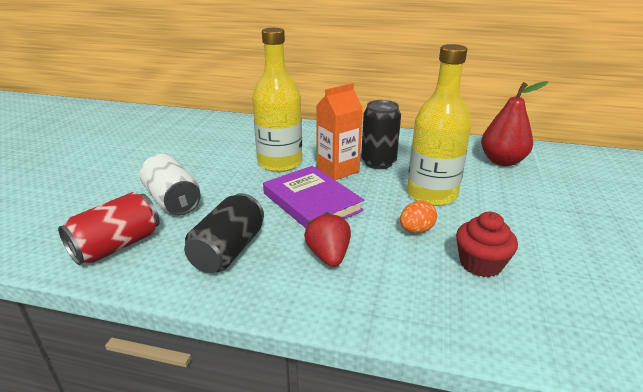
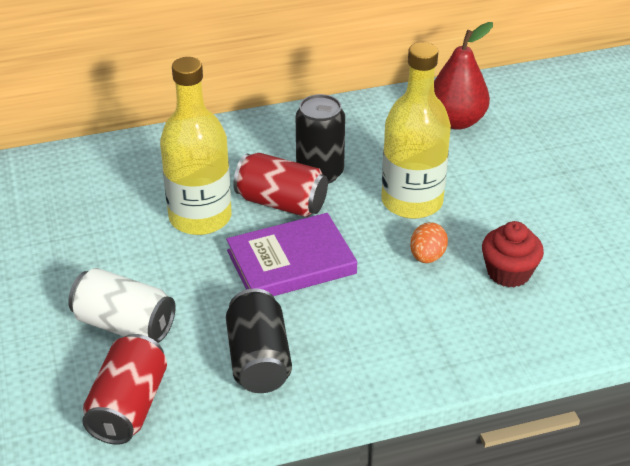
camera: 30 degrees left, 10 degrees up
purple book [263,166,364,228] -> purple book turned 45 degrees counterclockwise [226,213,357,296]
red strawberry [304,212,351,267] -> none
orange carton [316,83,363,180] -> red can [233,153,328,217]

